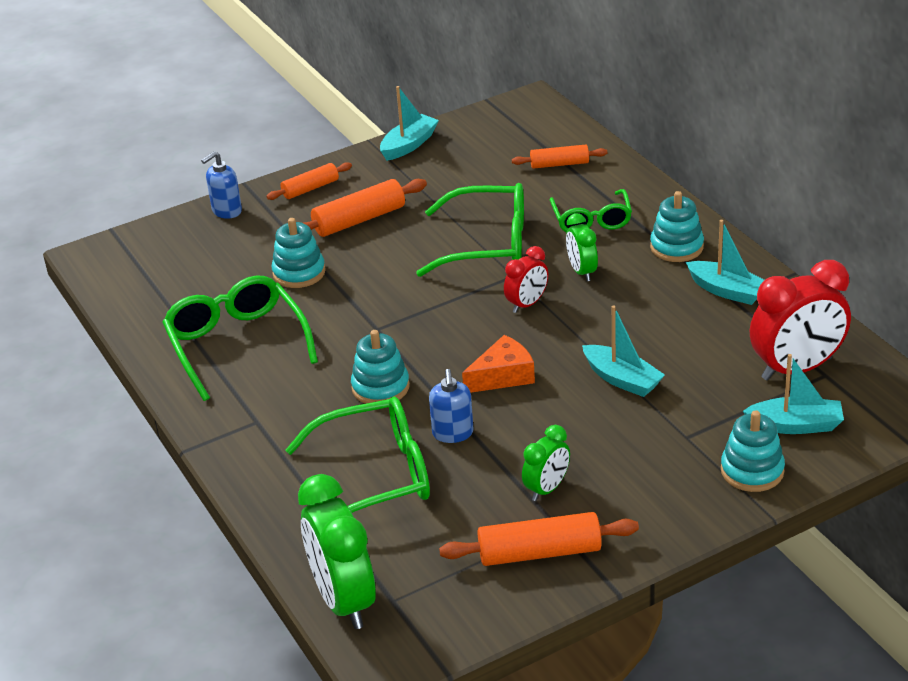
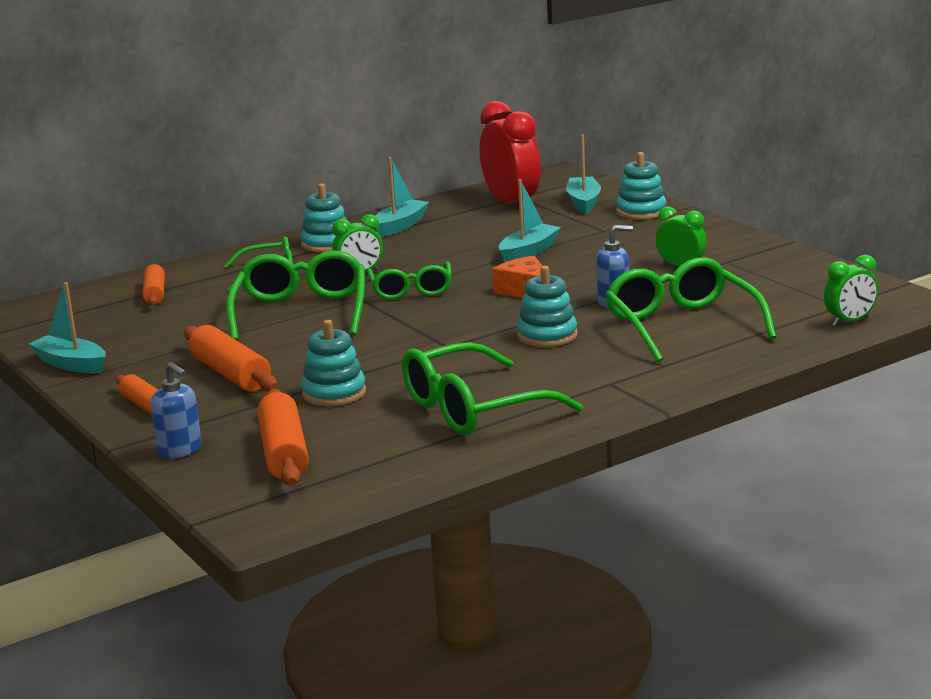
camera: 95 degrees left, 15 degrees down
green clock [298,474,376,629] -> green clock [824,255,878,326], size x0.54
orange rolling pin [439,512,639,566] -> orange rolling pin moved to [257,389,309,486]
red clock [504,246,548,313] -> green glasses [367,261,452,300]

